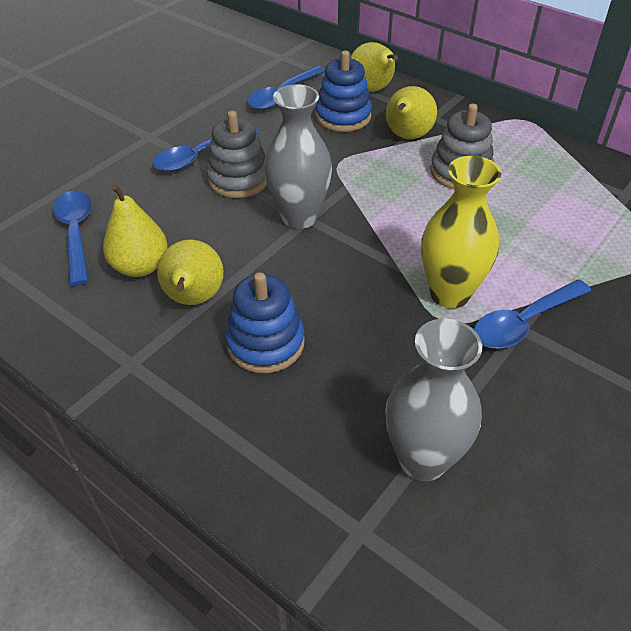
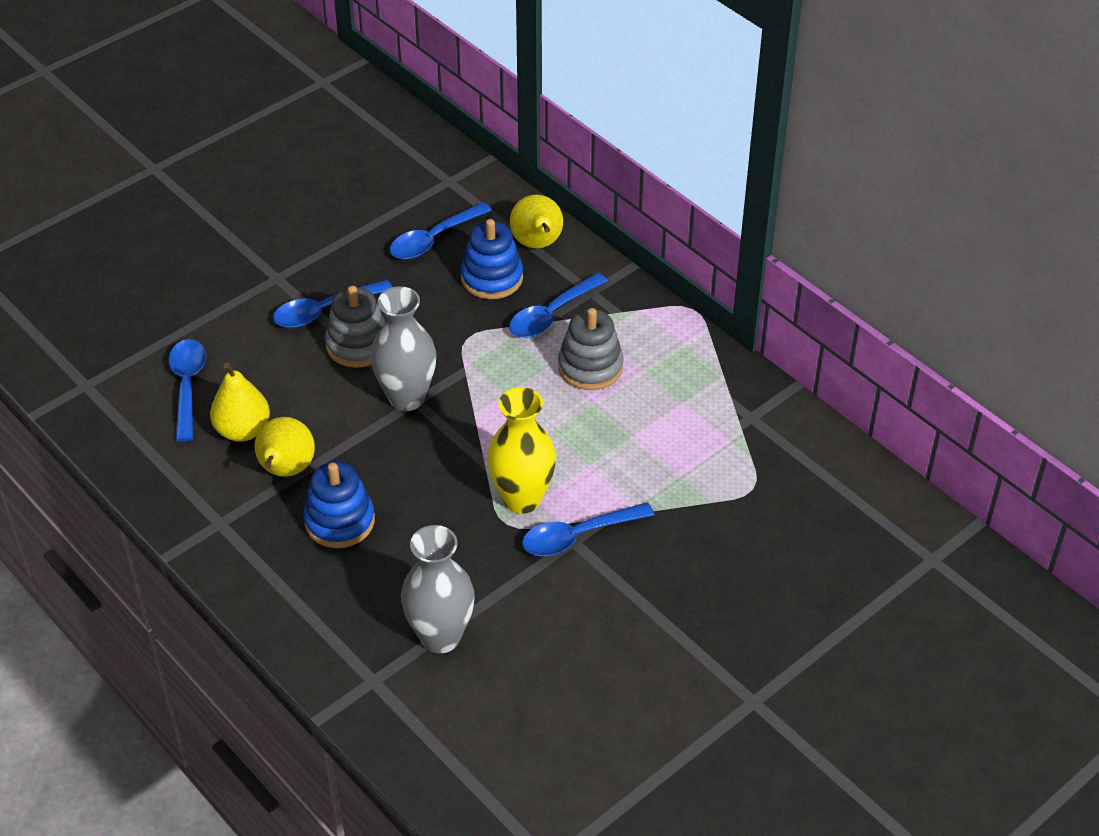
camera: 10 degrees right, 0 degrees up
yellow pear [386,86,437,139] -> blue spoon [509,272,608,338]

